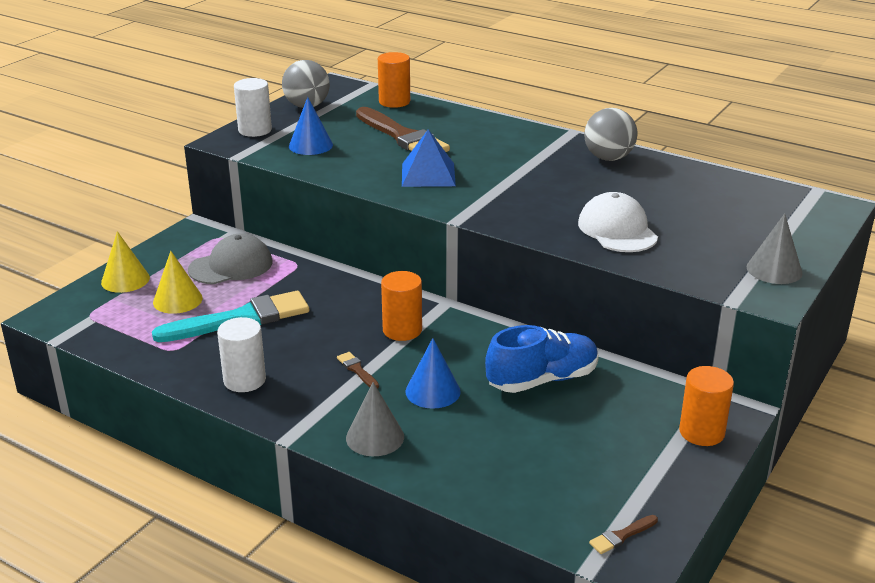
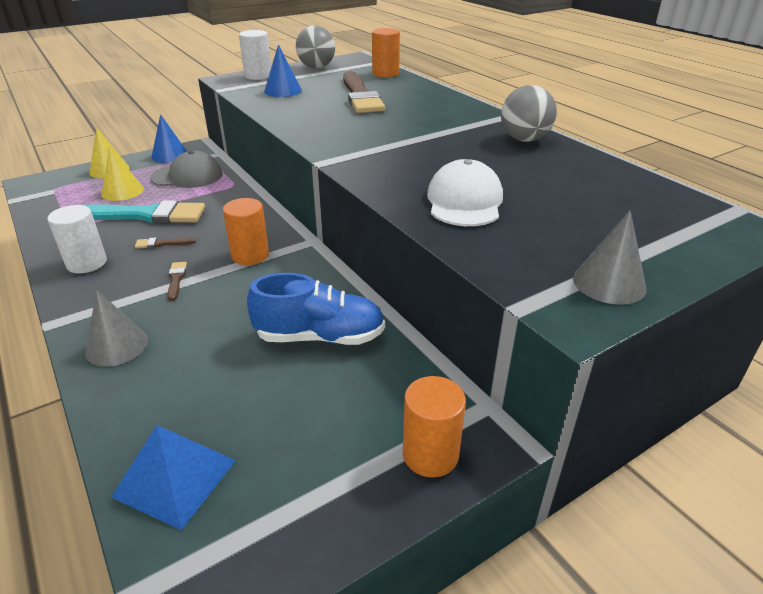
camera: 25 degrees right, 5 degrees up
blue pyramid [402,129,456,187] -> blue pyramid moved to [111,425,236,530]
blue cone [405,338,461,409] -> blue cone moved to [151,114,187,163]
brown brush [589,515,658,554] -> brown brush moved to [135,237,196,248]

